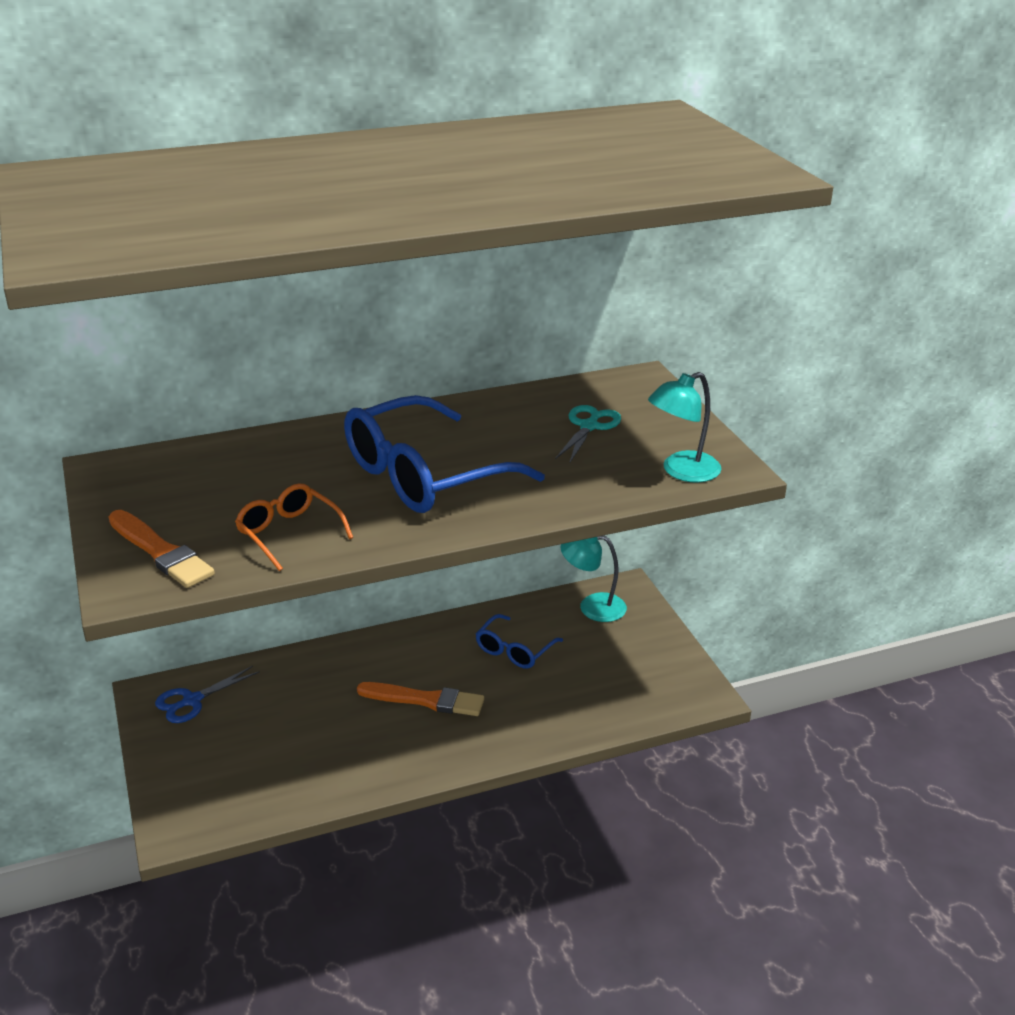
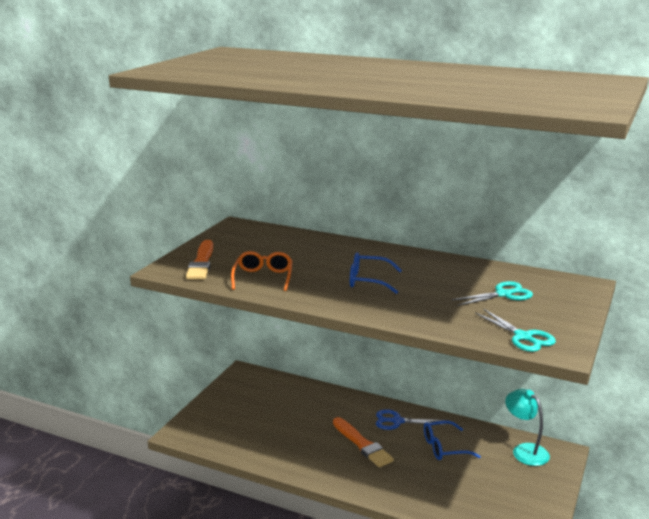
camera: 45 degrees right, 10 degrees down
blue scissors [155,666,260,723] -> blue scissors moved to [376,409,446,430]
blue glasses [344,395,545,513] -> blue glasses [350,252,402,294], size x0.51
turquoise lamp [648,372,721,483] -> turquoise scissors [475,309,556,352]

